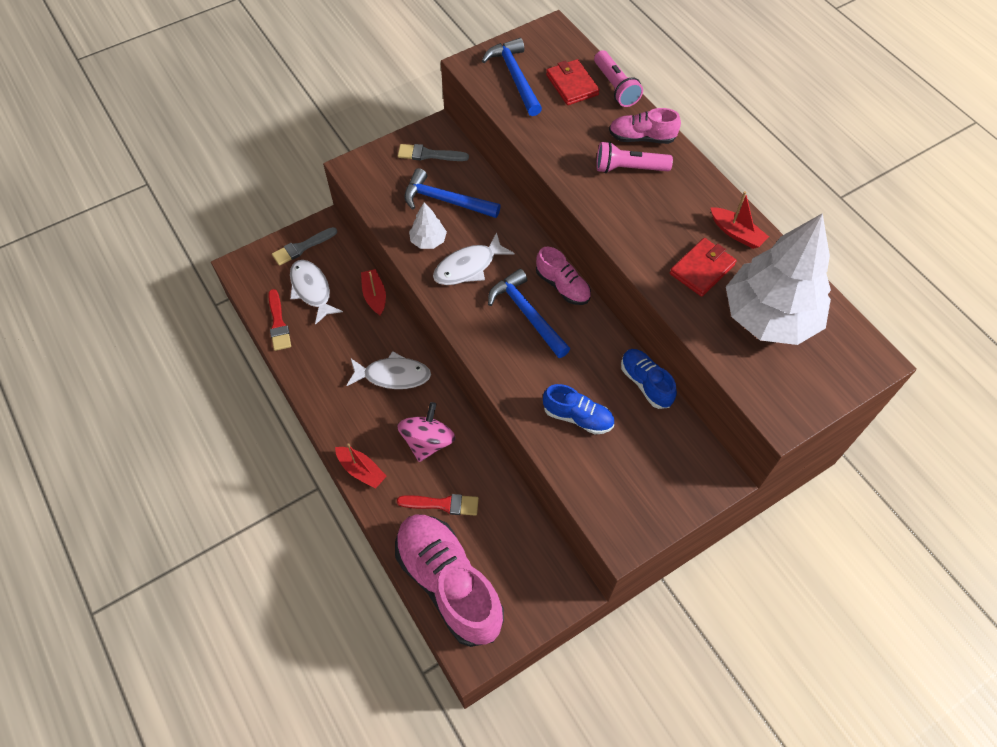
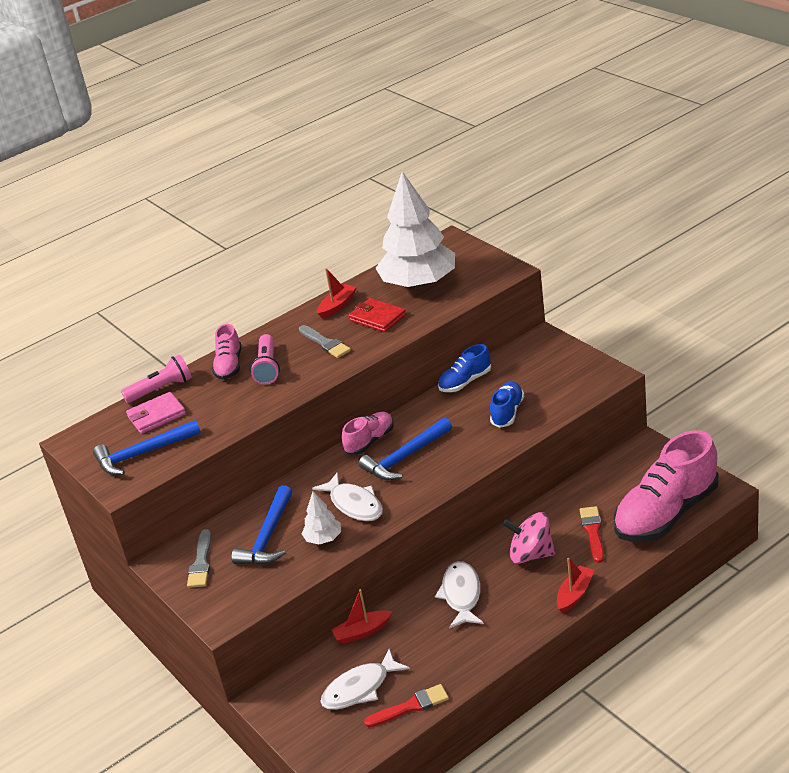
camera: 90 degrees left, 25 degrees down
grey brush [272,227,337,266] -> grey brush moved to [299,325,351,358]
red wallet [546,59,600,105] -> pink wallet [126,392,186,434]

